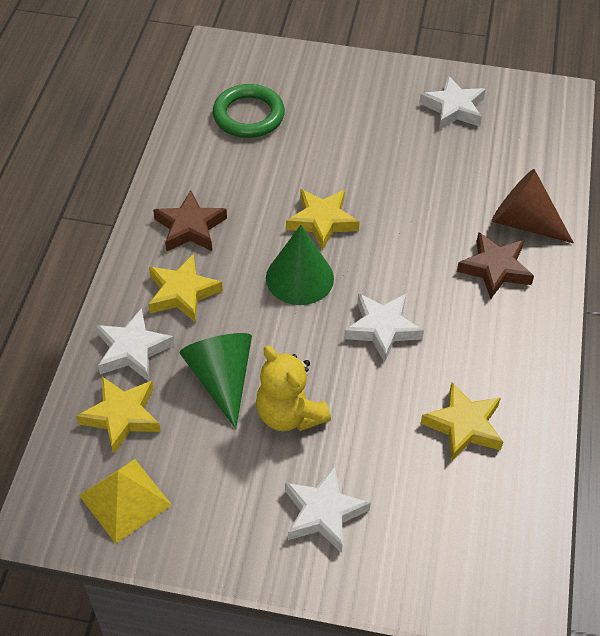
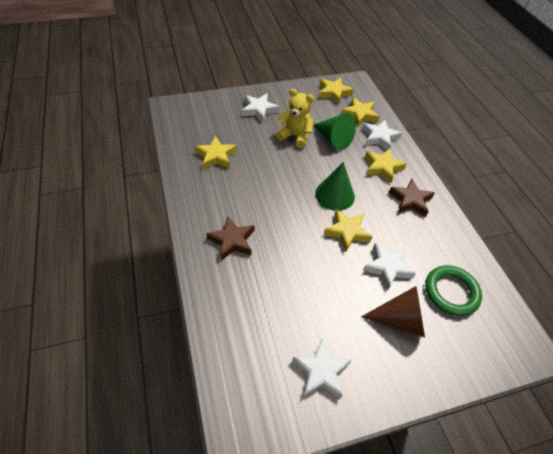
camera: 150 degrees right, 0 degrees up
yellow pyramid [79,459,172,544] -> yellow star [318,78,354,104]
white star [344,293,424,363] -> white star moved to [363,243,416,290]
brown cone [491,169,574,244] -> brown cone moved to [361,286,425,337]

